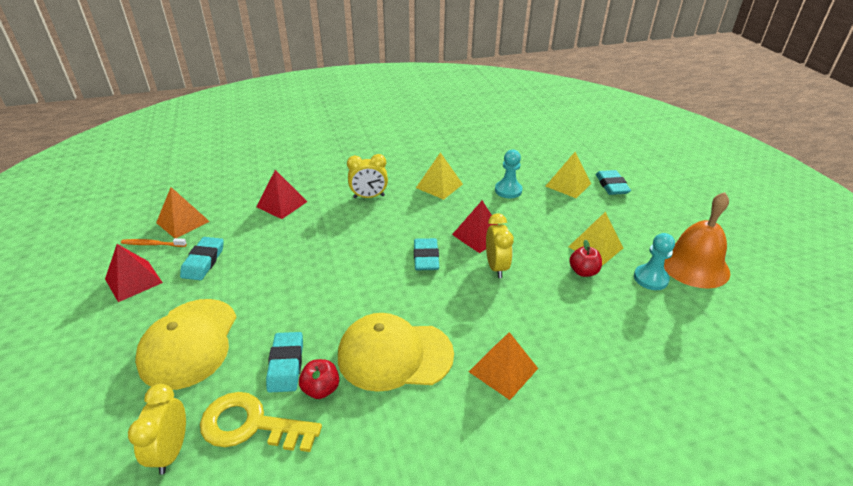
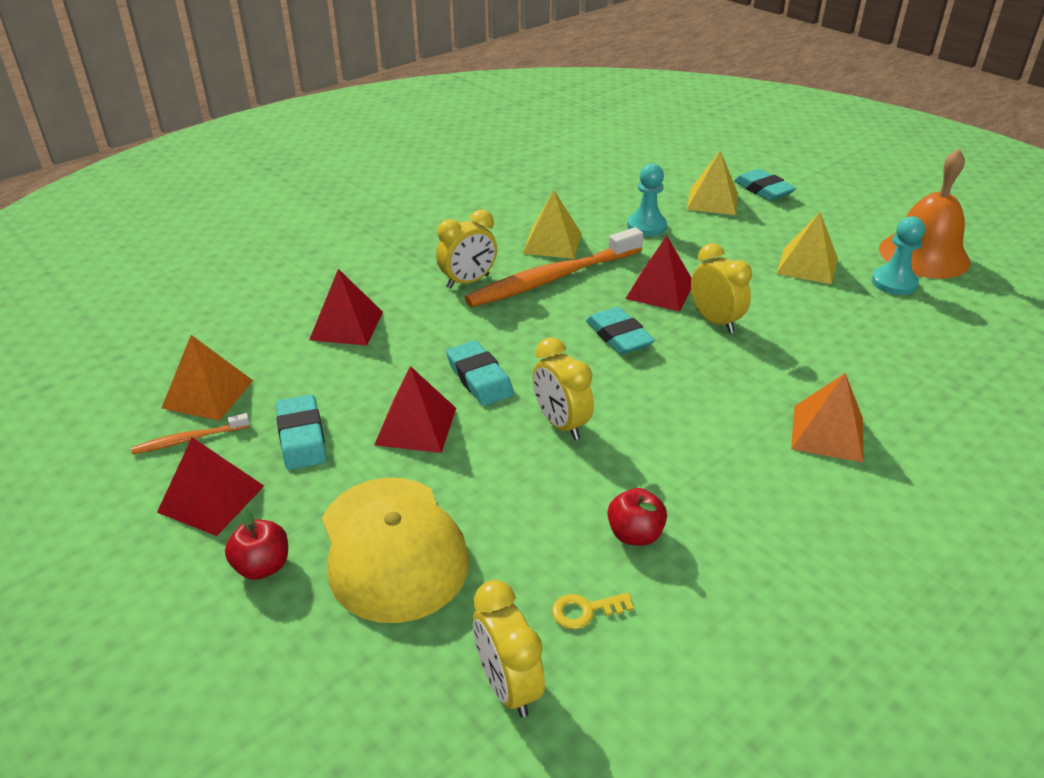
camera: 25 degrees left, 0 degrees up
yellow key [200,392,322,452] -> yellow key [552,593,634,629], size x0.44
turquoise eraser [266,332,303,393] -> turquoise eraser moved to [446,340,514,406]
yellow cap [338,313,454,392] -> none
red apple [569,239,602,277] -> red apple moved to [225,509,288,580]
none -> red pyramid [374,366,456,453]
none -> orange toothbrush [465,227,643,307]
none -> yellow clock [532,337,594,440]

